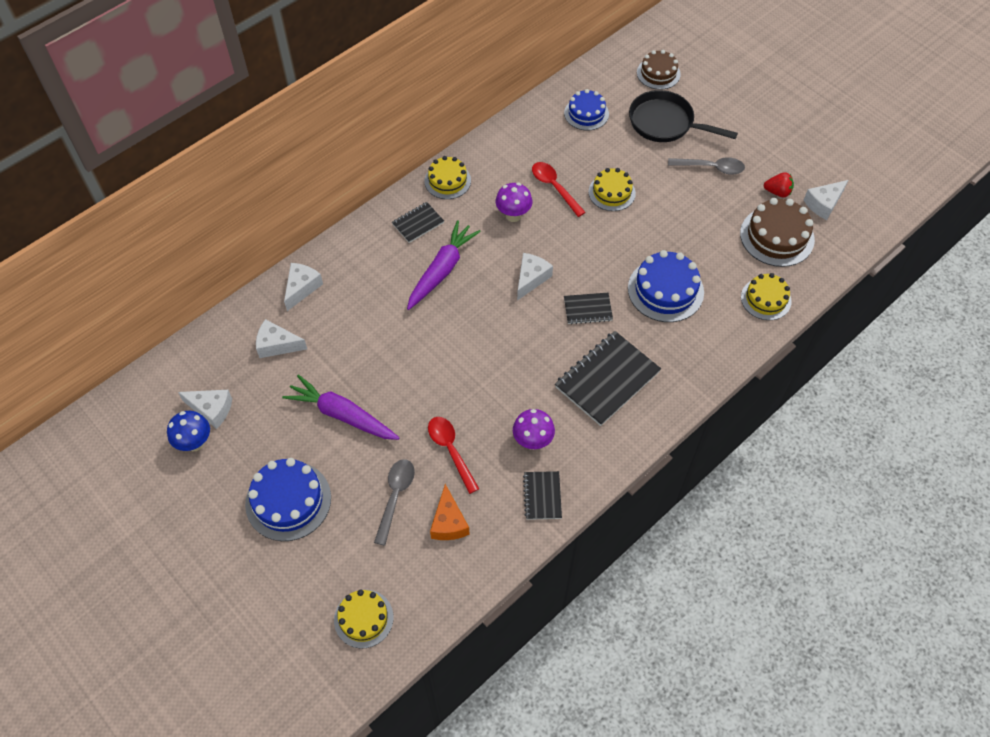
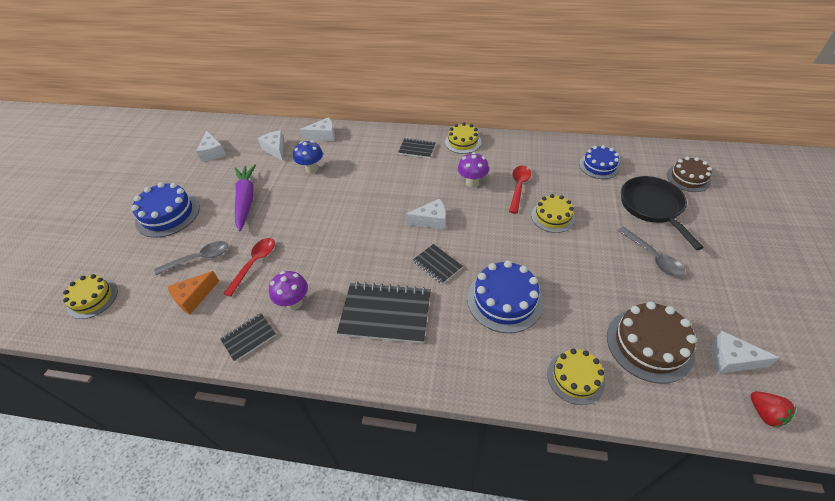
camera: 55 degrees right, 10 degrees down
blue mushroom [167,411,210,451] -> blue mushroom moved to [293,141,323,174]
purple carrot [407,220,481,310] -> none
red strawberry [764,172,794,197] -> red strawberry moved to [750,391,796,427]

